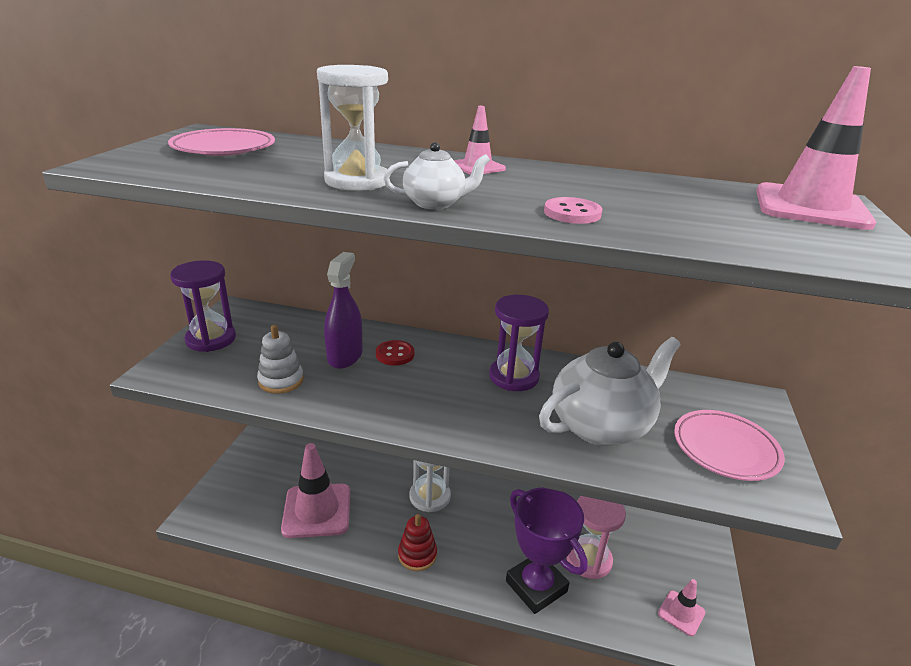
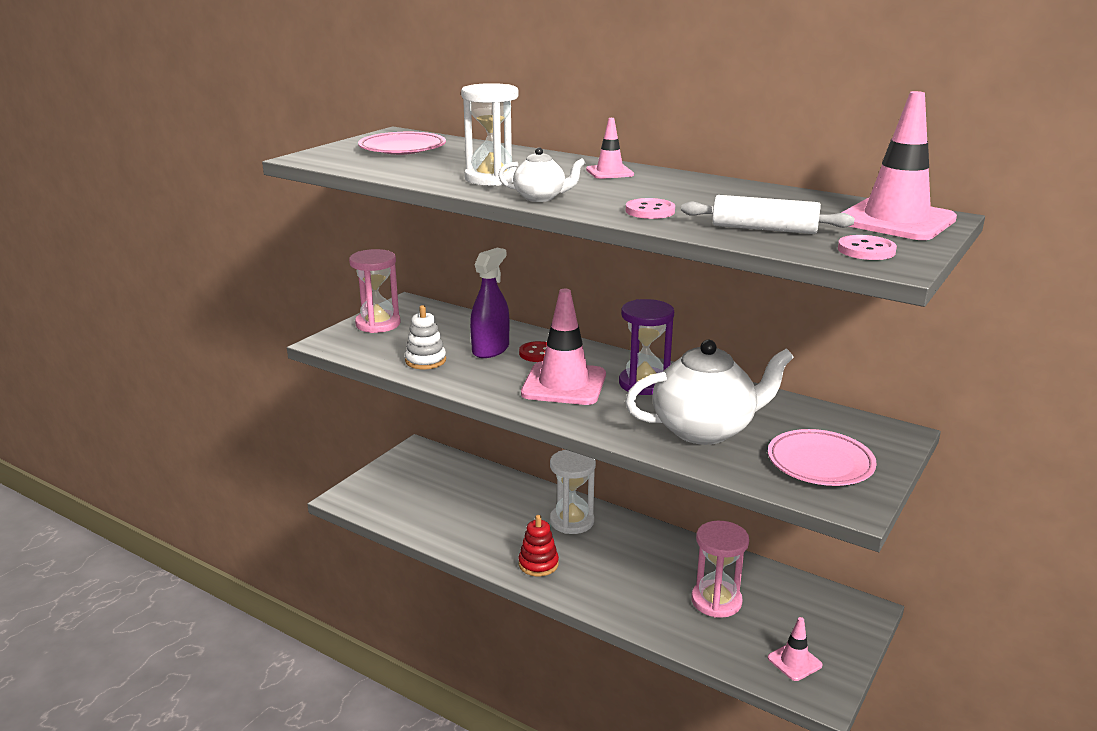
camera: 20 degrees right, 5 degrees down
purple hourglass [170,261,236,352] -> pink hourglass [349,249,401,333]
pink traffic cone [281,443,350,538] -> pink traffic cone moved to [521,289,606,405]
purple trophy [506,487,588,614] -> none
none -> white rolling pin [681,195,854,234]
none -> pink button [838,235,897,260]

